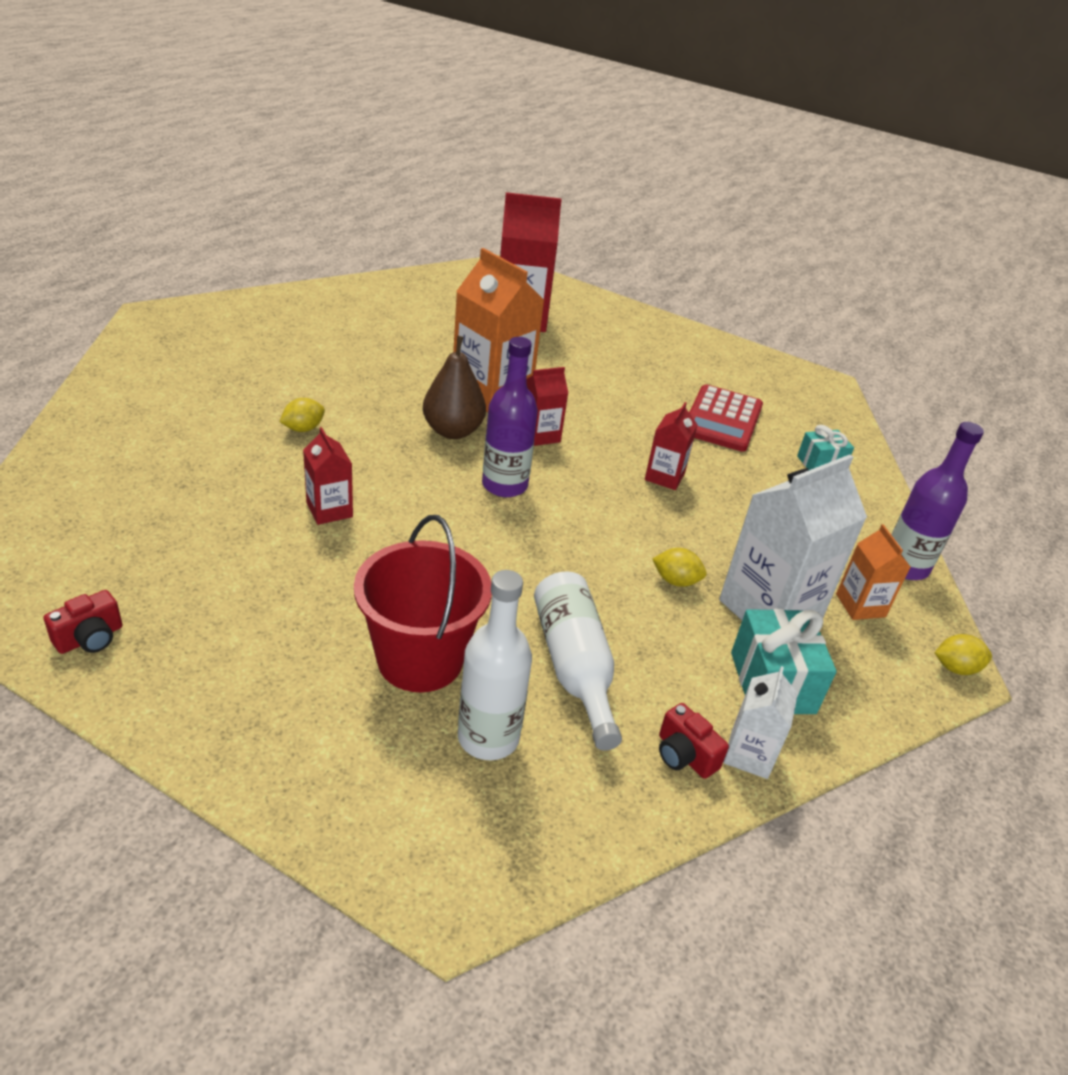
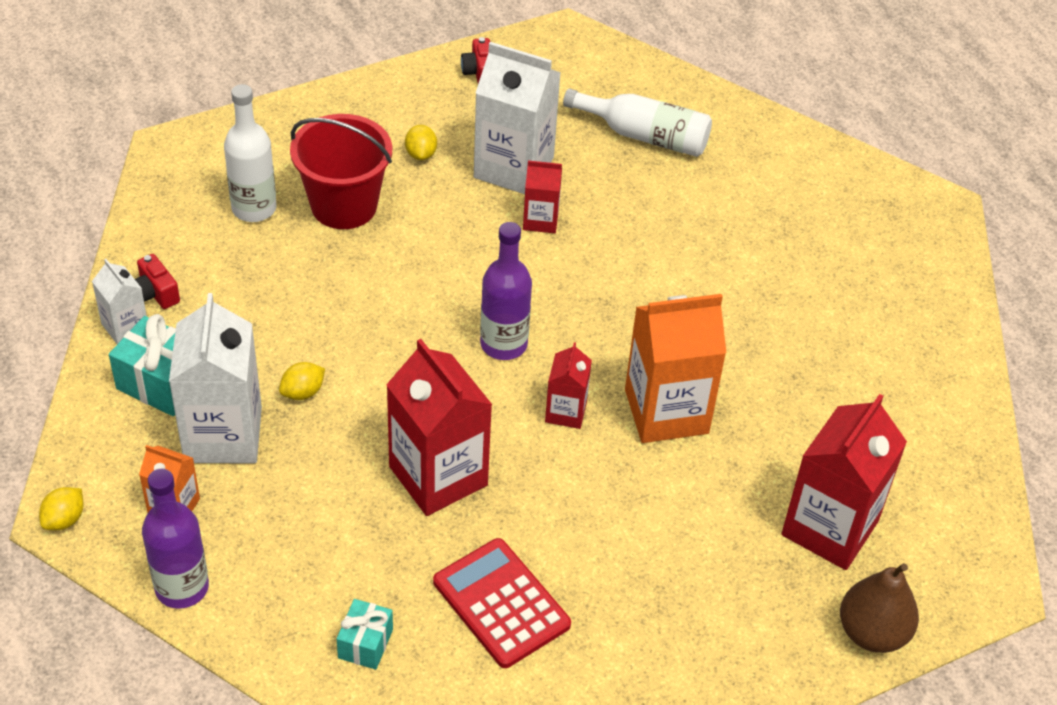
camera: 125 degrees right, 10 degrees up
yellow lemon [279,398,325,432] -> yellow lemon moved to [405,125,437,160]
brown pear [423,336,486,439] -> brown pear moved to [840,563,919,653]
white bottle [534,571,622,751] -> white bottle moved to [563,88,712,157]
red carton [645,402,697,490] -> red carton [386,339,492,516], size x1.94
red camera [659,703,729,779] -> red camera turned 120 degrees counterclockwise [135,254,180,309]
none -> white carton [474,42,561,194]

